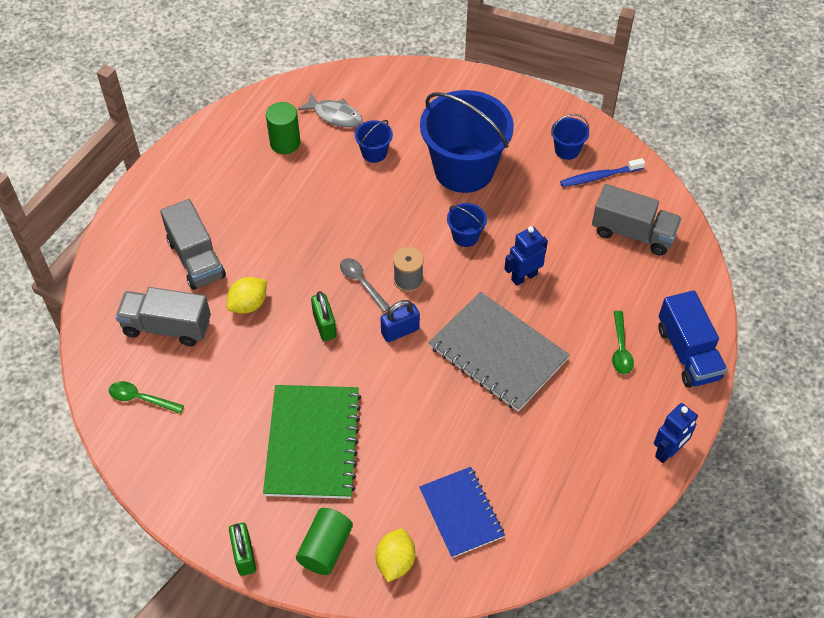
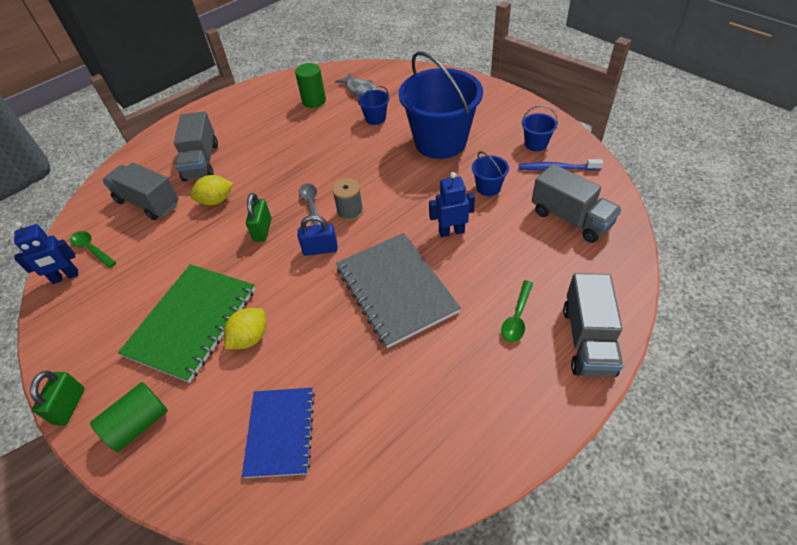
camera: 25 degrees right, 5 degrees down
yellow lemon [376,529,415,582] -> yellow lemon moved to [224,308,266,349]
blue bucket [447,203,487,247] -> blue bucket moved to [472,151,509,196]
blue robot [654,403,698,463] -> blue robot moved to [14,222,78,284]
blue truck [658,291,727,388] -> grey truck [563,273,623,377]

